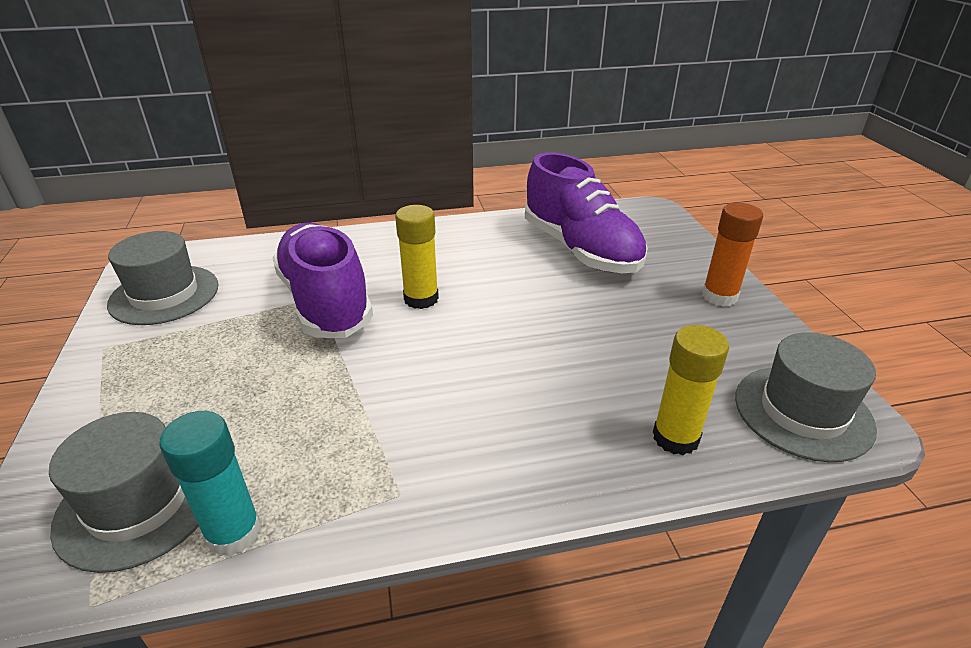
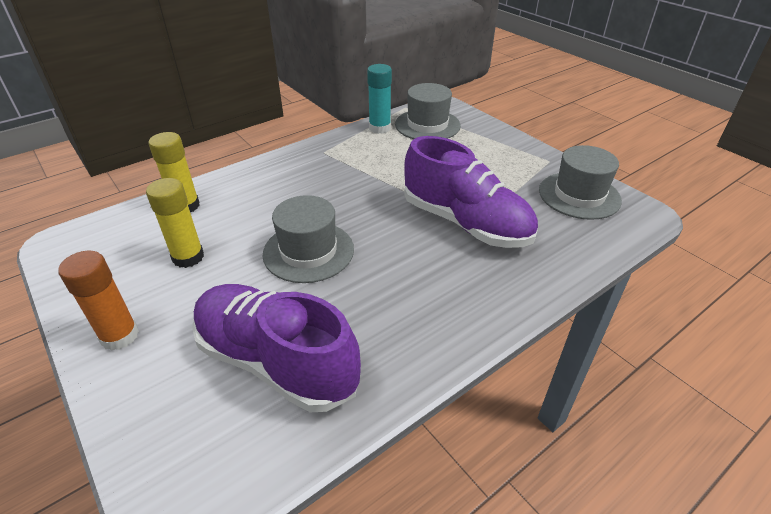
camera: 155 degrees right, 5 degrees up
yellow glue stick [395,205,439,309] -> yellow glue stick moved to [146,178,204,268]
grey hat [735,332,877,462] -> grey hat moved to [263,195,354,283]

